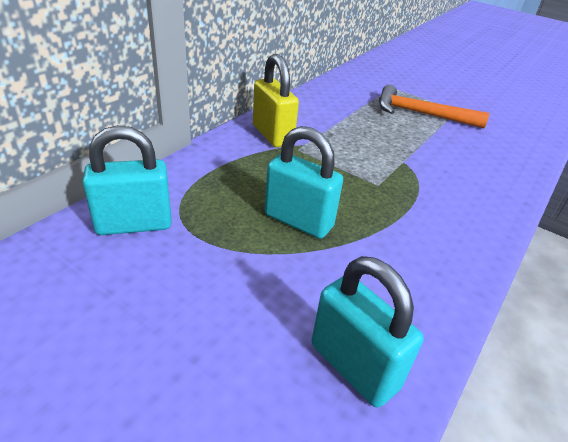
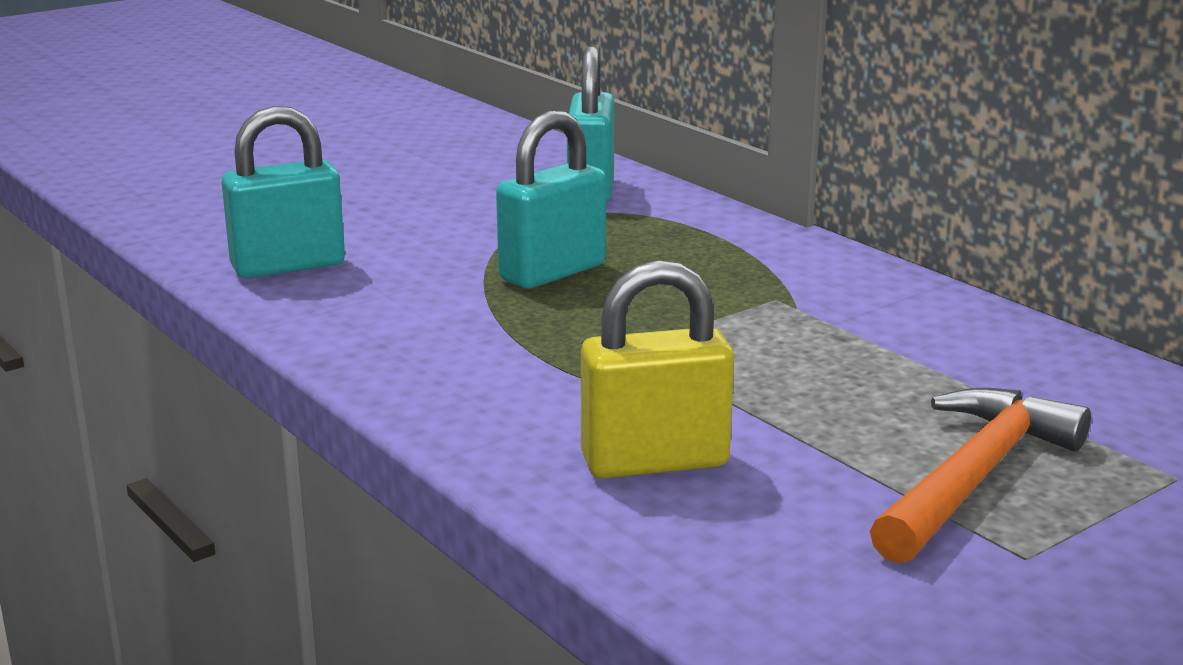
camera: 110 degrees right, 15 degrees down
yellow padlock [253,54,299,148] -> yellow padlock moved to [581,260,734,478]

